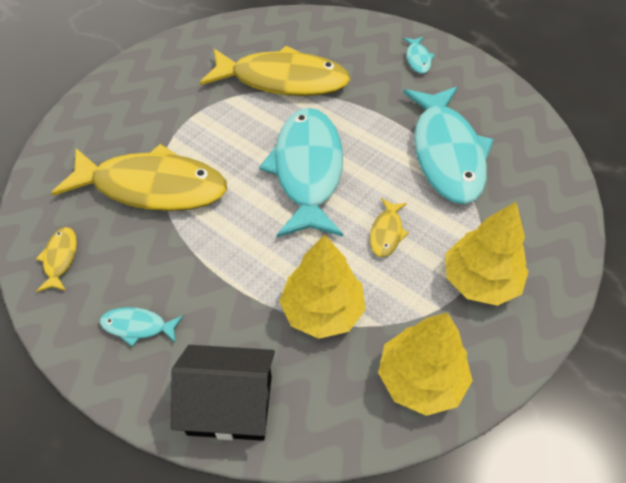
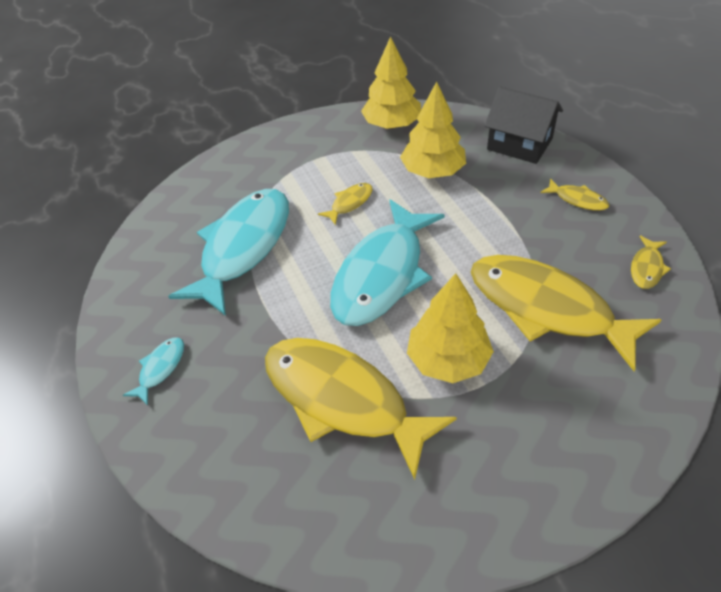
camera: 150 degrees left, 5 degrees down
turquoise fish [100,307,183,347] -> yellow fish [540,178,609,211]
yellow tree [445,202,529,306] -> yellow tree moved to [407,273,494,383]

